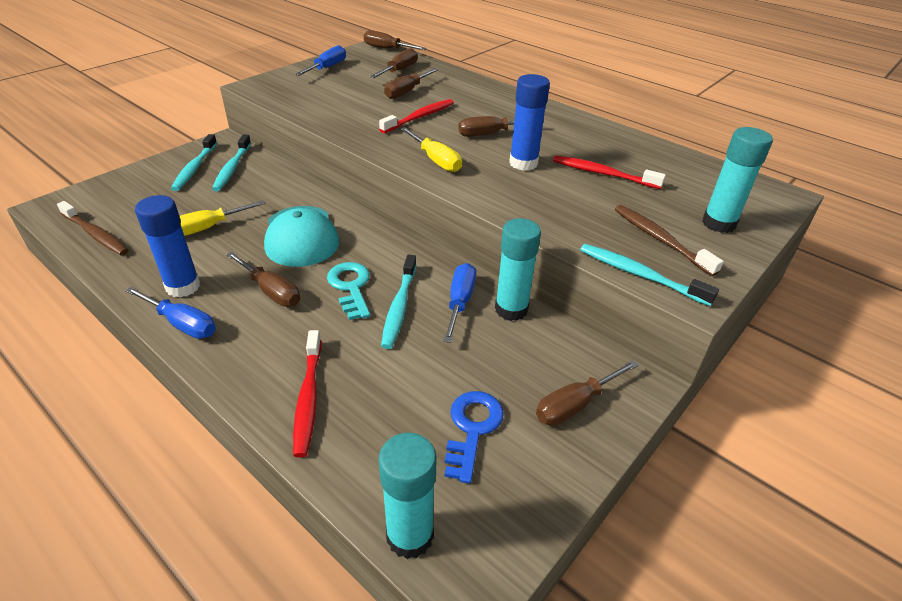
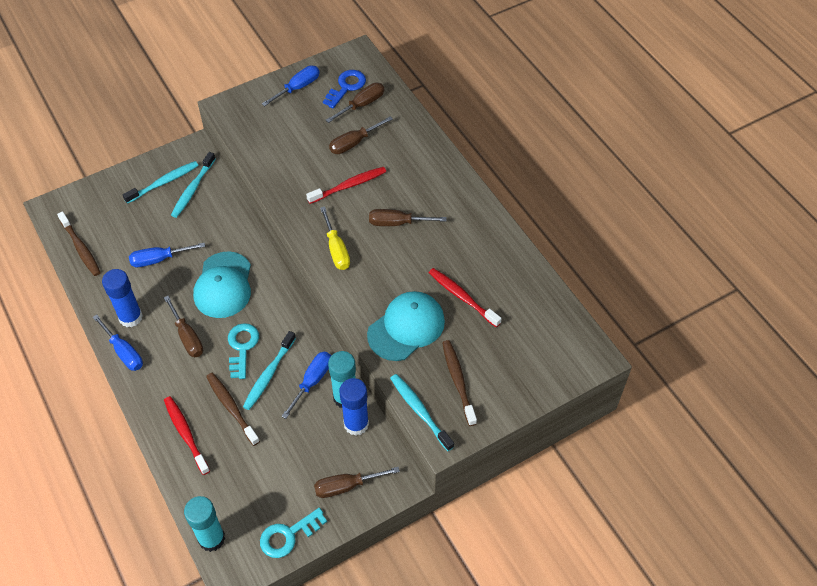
camera: 20 degrees right, 15 degrees up
turquoise toothbrush [171,134,217,191] -> turquoise toothbrush turned 150 degrees counterclockwise [123,161,199,204]
yellow screwdriver [180,200,266,236] -> blue screwdriver [129,243,205,267]
red toothbrush [293,330,321,458] -> red toothbrush turned 135 degrees clockwise [164,396,210,475]
brown screwdriver [363,30,427,50] -> none
blue key [445,391,504,484] -> blue key moved to [323,70,366,108]
blue glue stick [509,74,550,171] -> blue glue stick moved to [339,378,369,436]
turquoise glue stick [702,127,773,233] -> none
none -> brown toothbrush [206,373,260,446]
none -> turquoise key [260,508,327,558]
none -> turquoise cap [367,291,445,361]

